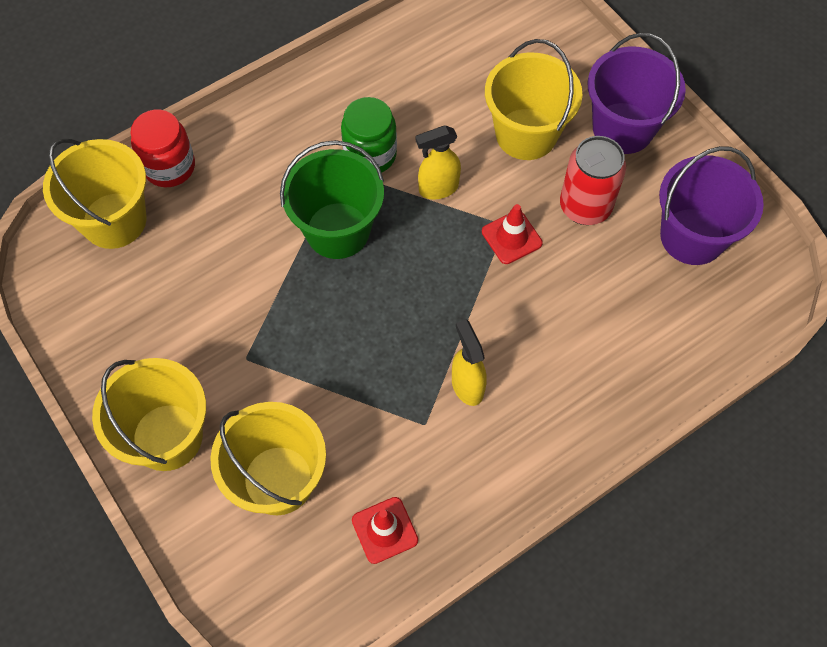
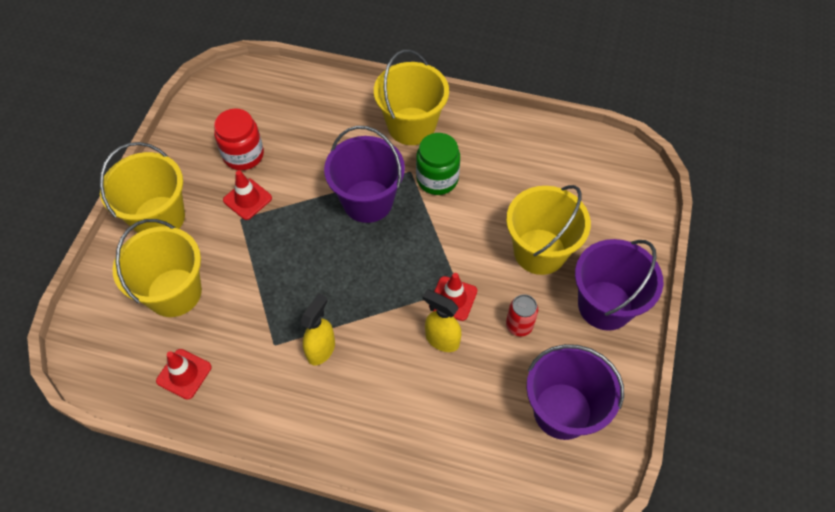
camera: 50 degrees right, 5 degrees down
yellow bucket [43,139,146,249] -> yellow bucket moved to [374,50,449,145]
red jar [130,110,195,187] -> red jar moved to [214,108,264,170]
green bucket [280,140,384,259] -> purple bucket [324,126,405,223]
yellow spray bottle [416,125,461,200] -> yellow spray bottle moved to [422,289,461,352]
red can [560,136,626,225] -> red can [506,294,538,336], size x0.59
none -> red traffic cone [223,170,272,220]

